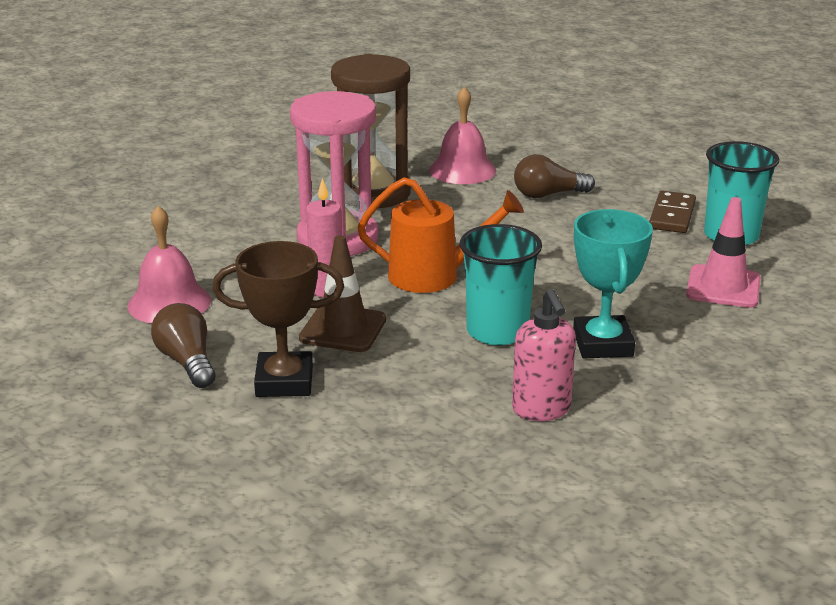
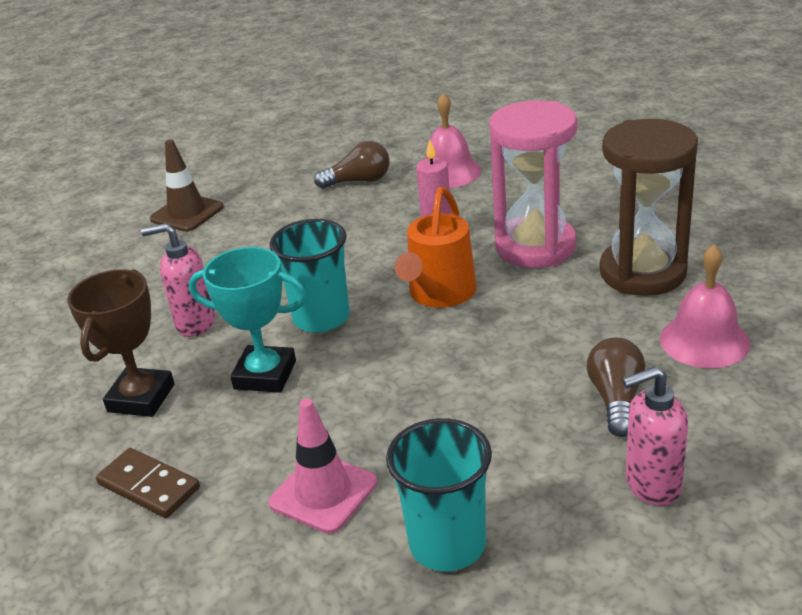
camera: 110 degrees right, 5 degrees up
brown trophy [212,241,344,397] -> brown trophy moved to [67,269,175,417]
brown traffic cone [299,235,386,352] -> brown traffic cone moved to [150,139,224,232]
brown domino [649,191,696,233] -> brown domino moved to [96,448,200,518]
none -> pink soap dispenser [622,366,688,506]

